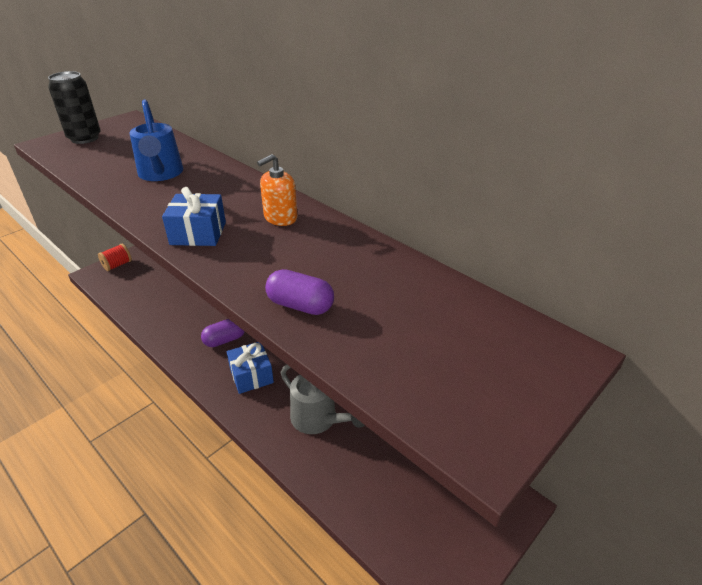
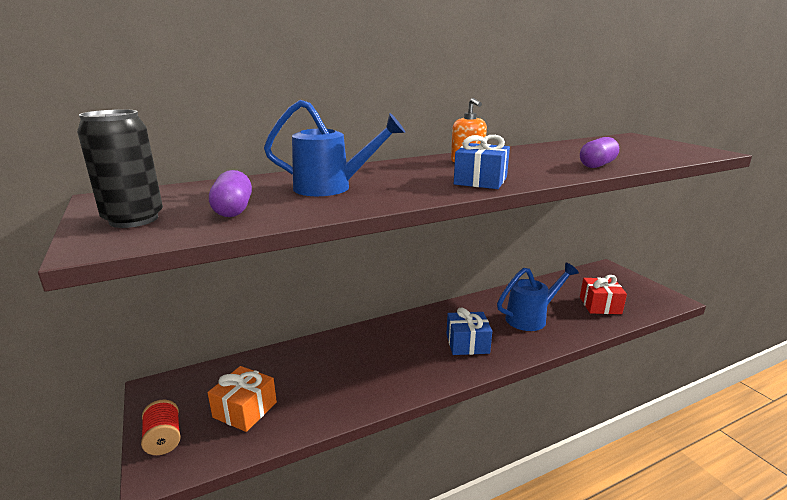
camera: 70 degrees left, 15 degrees down
purple capsule [201,319,245,347] -> purple capsule moved to [209,170,252,217]
grey watering can [280,364,365,434] -> blue watering can [497,263,579,331]
none -> orange gift [207,366,277,432]
none -> red gift [580,275,627,314]

